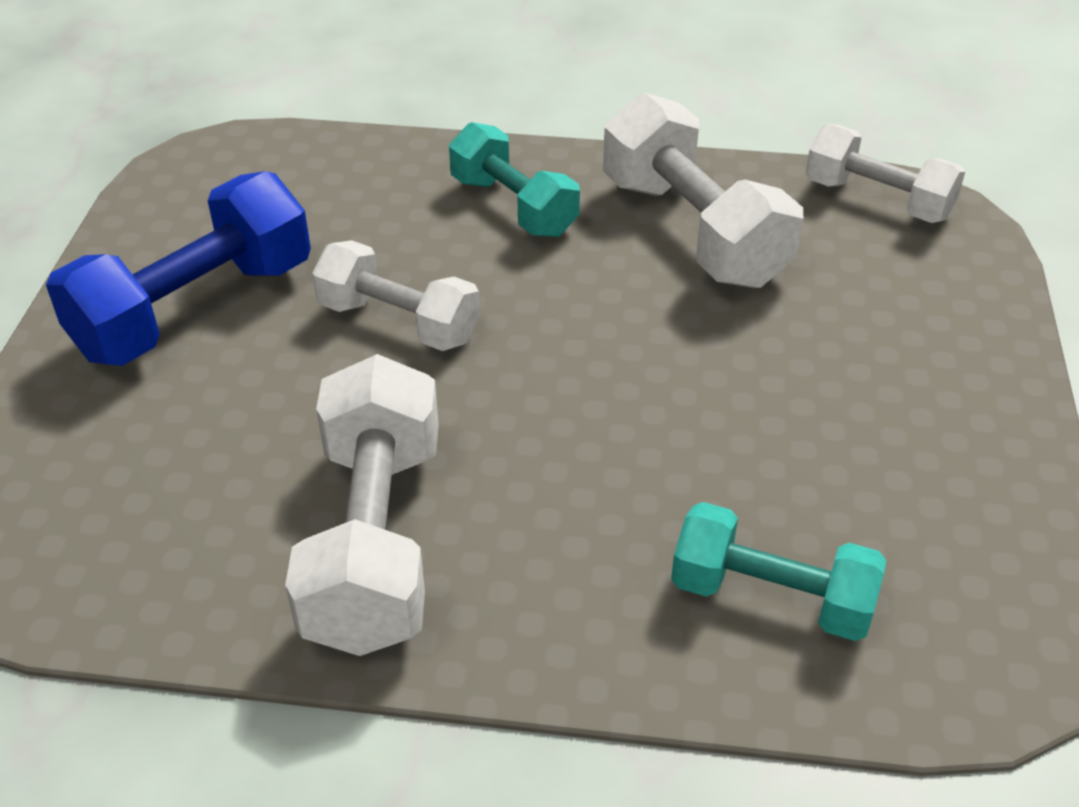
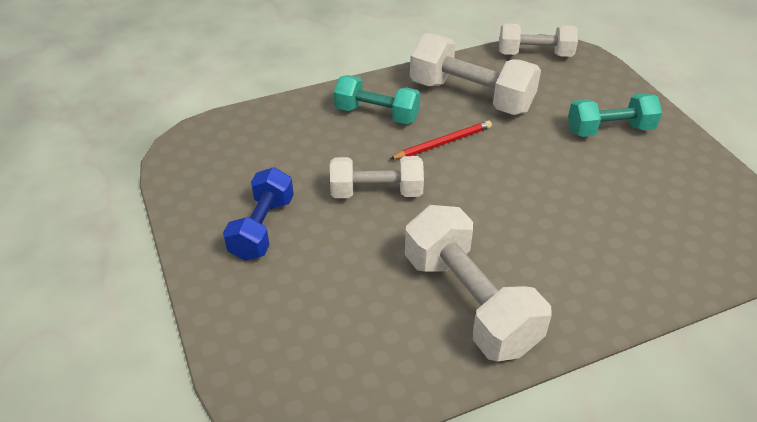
camera: 30 degrees left, 0 degrees up
blue dumbbell [46,171,311,366] -> blue dumbbell [223,167,294,261], size x0.65
turquoise dumbbell [671,502,886,641] -> turquoise dumbbell moved to [568,93,662,137]
none -> red pencil [390,121,492,159]

